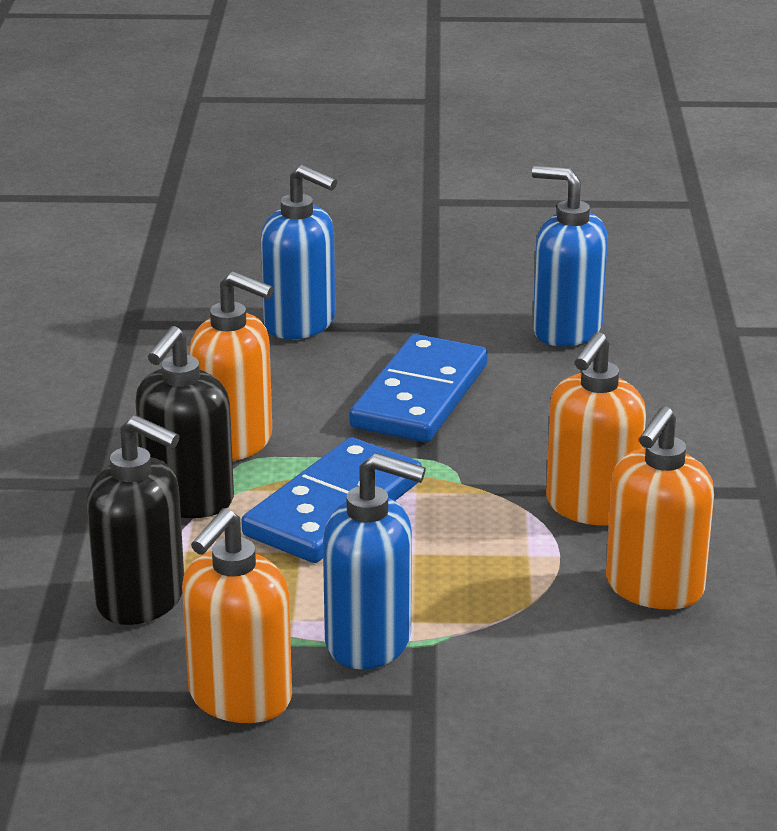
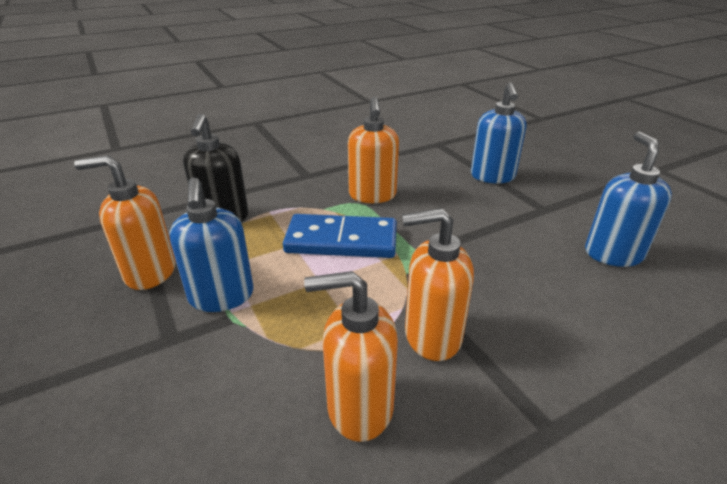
camera: 60 degrees right, 5 degrees up
black soap dispenser [135,326,234,518] -> none
blue domino [349,334,488,442] -> none

